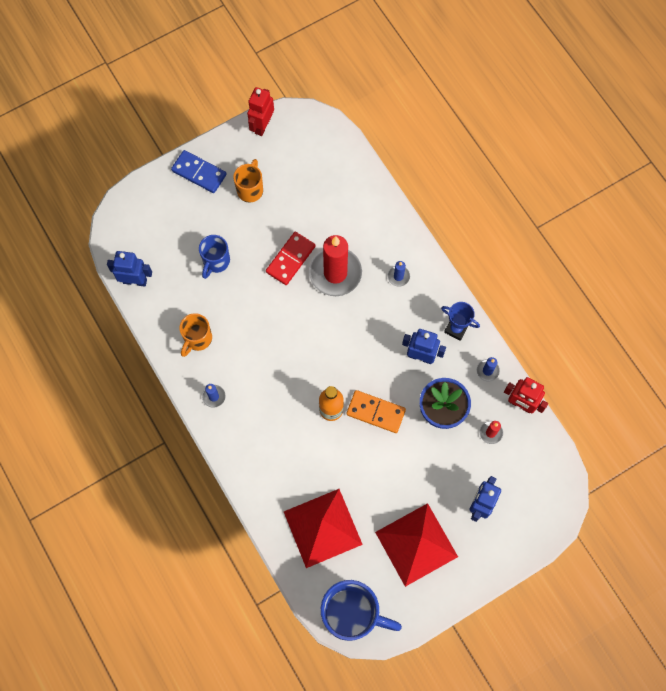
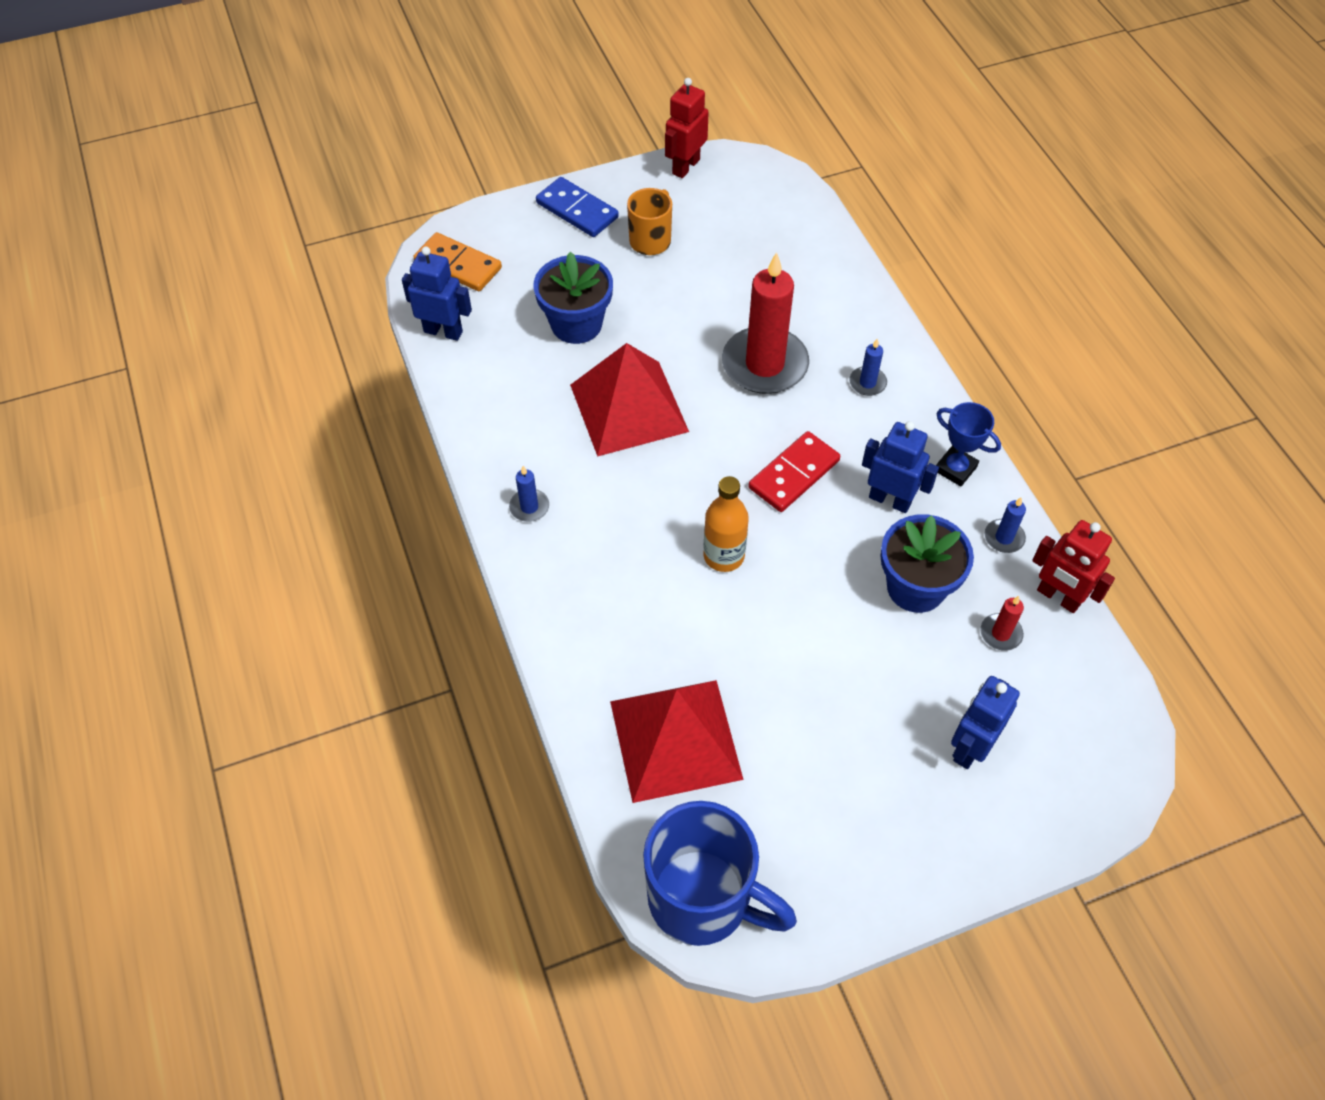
camera: 10 degrees right, 15 degrees down
orange mug [180,313,212,357] -> none
blue mug [199,235,230,279] -> blue flower pot [533,252,613,344]
red domino [266,232,315,285] -> red domino moved to [749,431,840,512]
orange domino [346,390,406,433] -> orange domino moved to [413,232,502,291]
red pyramid [375,503,458,587] -> red pyramid moved to [570,343,689,457]

